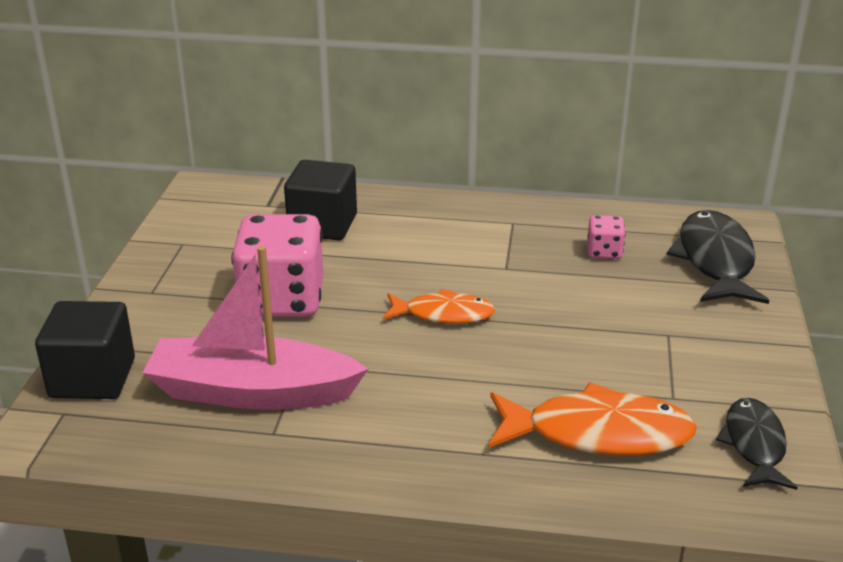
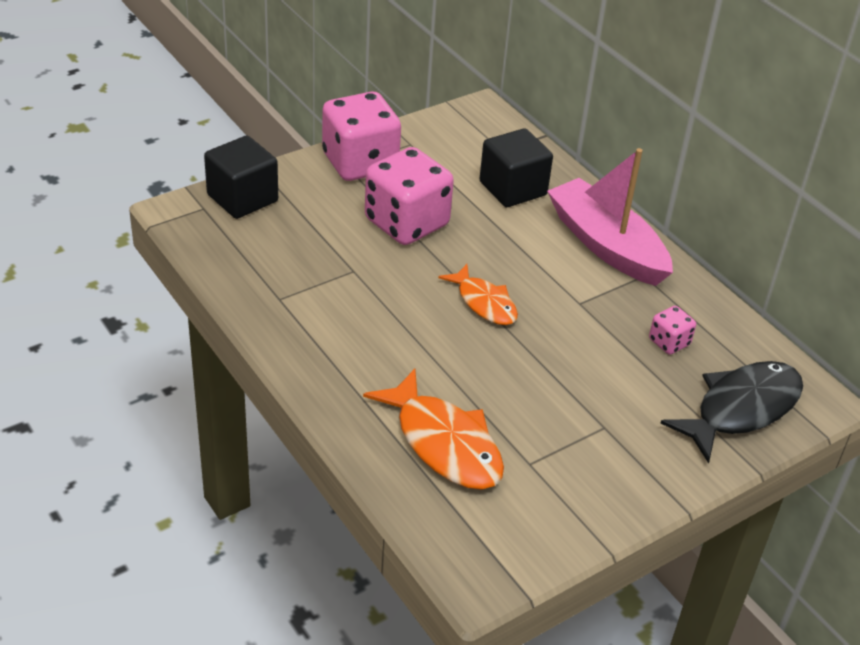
camera: 45 degrees right, 10 degrees up
pink boat [143,246,368,410] -> pink boat moved to [547,148,673,286]
black fish [716,398,798,490] -> none
none -> pink dice [322,91,401,181]

